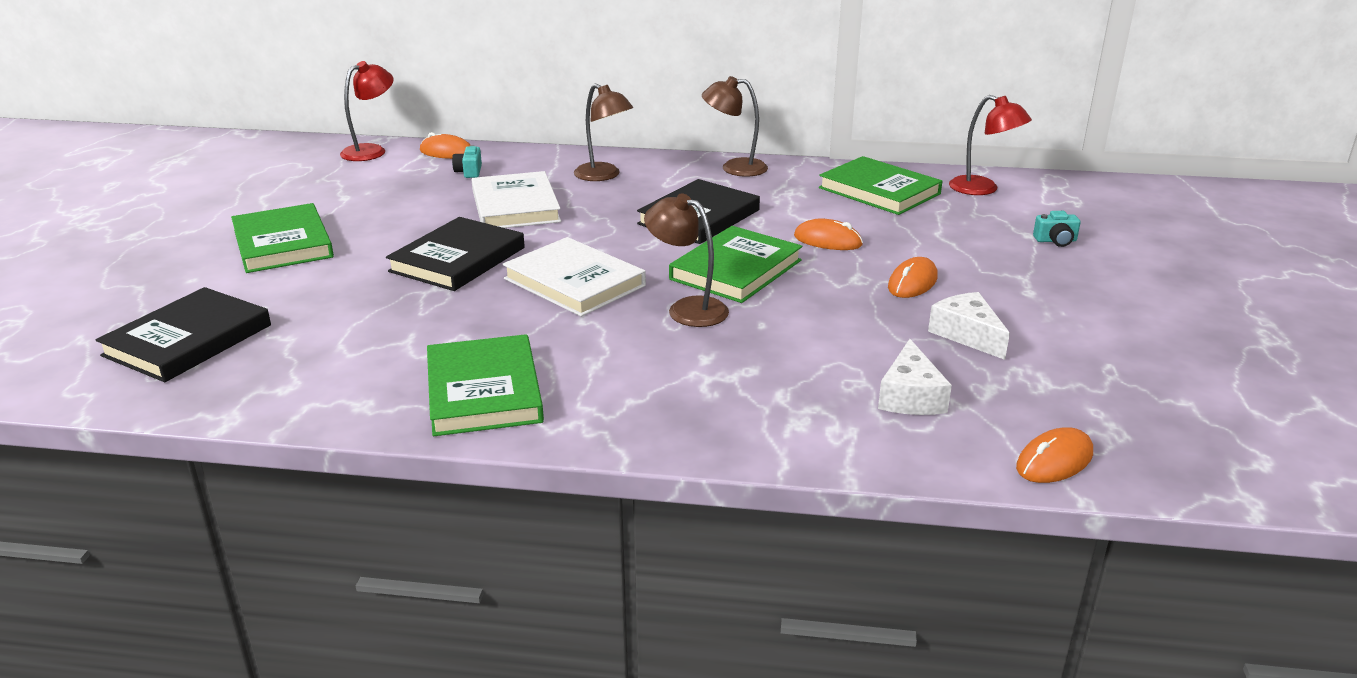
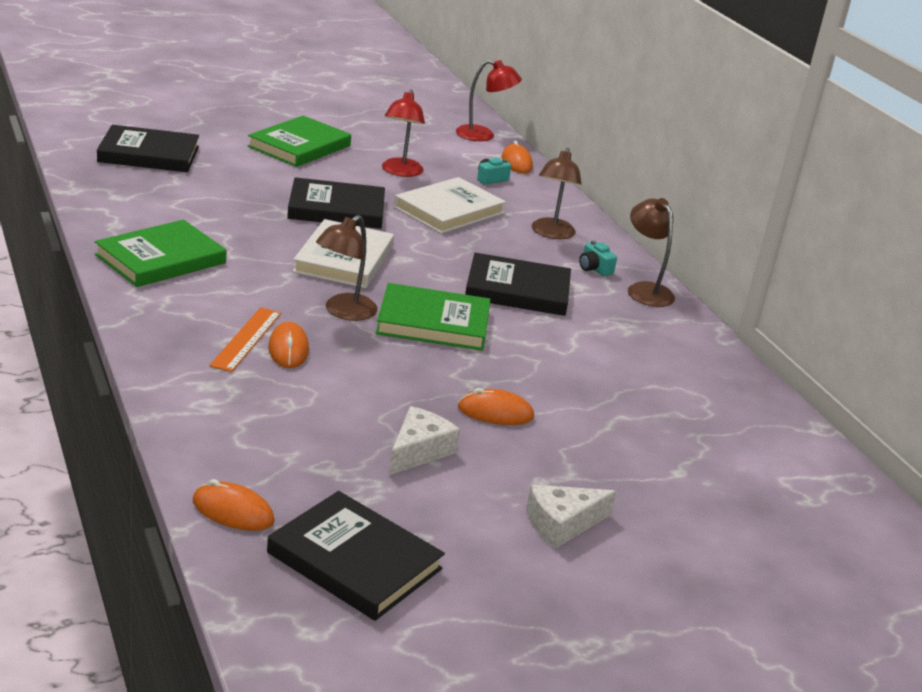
camera: 55 degrees right, 0 degrees up
brown lamp [644,193,729,327] -> brown lamp turned 150 degrees counterclockwise [316,215,378,321]
orange mouse [794,219,863,250] -> orange mouse moved to [268,321,309,368]
green book [819,156,942,215] -> none
white cheese [878,339,952,415] -> white cheese moved to [526,485,616,549]
red lamp [949,95,1032,195] -> red lamp moved to [382,90,425,177]
turquoise camera [1033,211,1081,247] -> turquoise camera moved to [579,241,617,276]
none -> orange ruler [209,307,281,372]
none -> black book [267,491,445,621]

